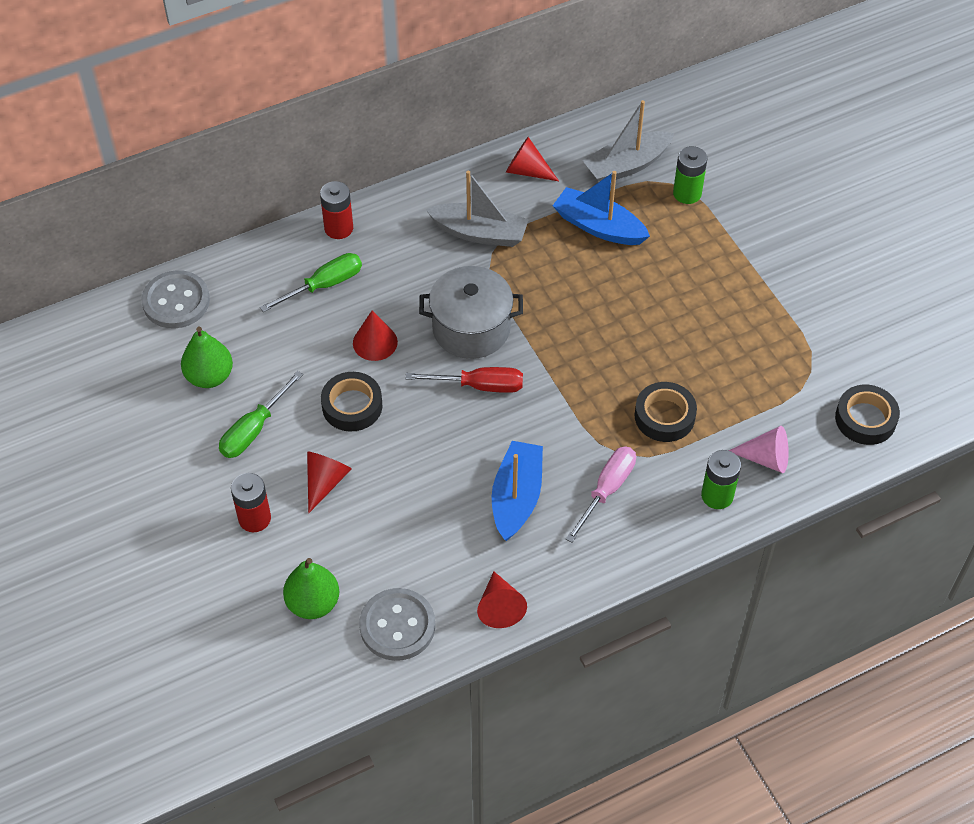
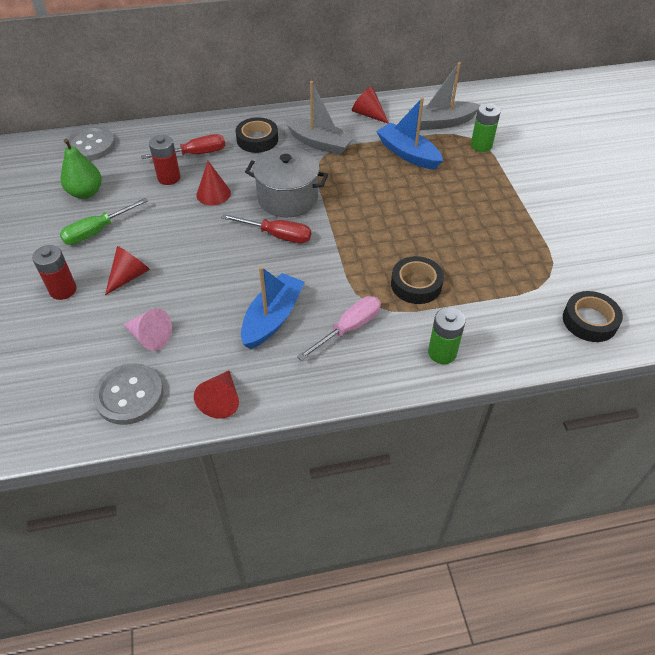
camera: 15 degrees right, 5 degrees down
green screwdriver [260,253,362,312] -> red screwdriver [141,134,225,159]
green pear [283,558,339,619] -> none
red battery [320,181,353,239] -> red battery moved to [149,135,180,185]
black tape [321,372,382,432] -> black tape moved to [236,117,278,153]
pink cone [728,426,789,473] -> pink cone moved to [123,308,172,351]

